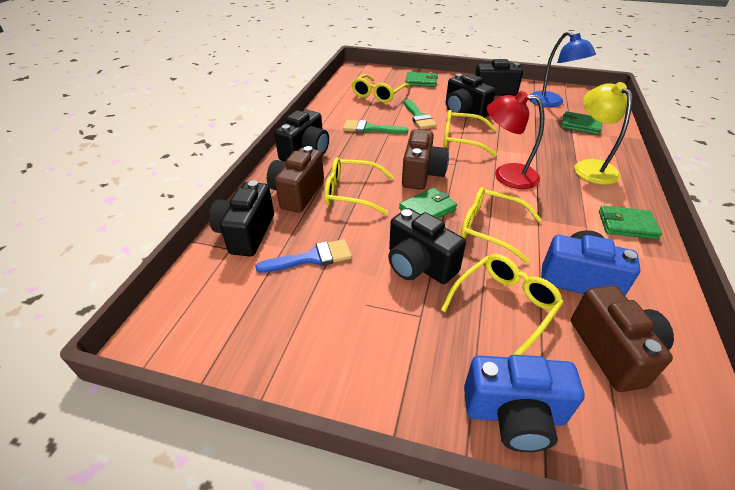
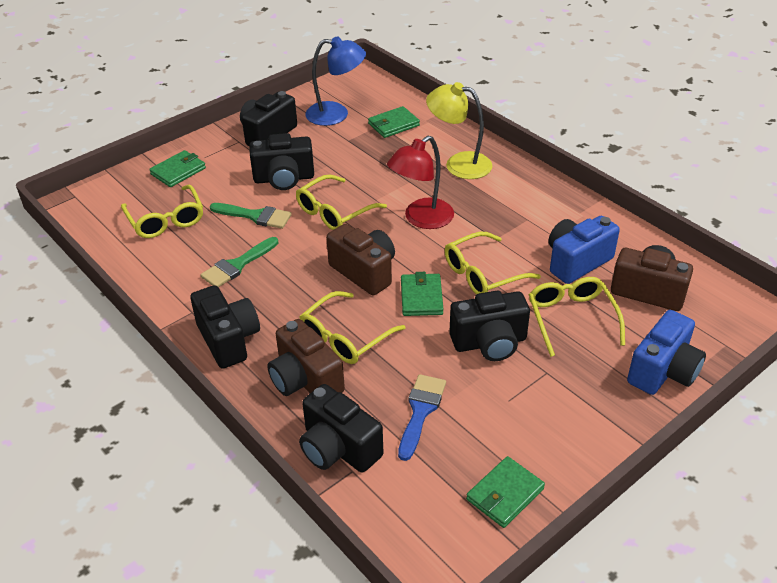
camera: 55 degrees left, 0 degrees up
green wallet [599,206,662,239] -> green wallet moved to [466,456,545,528]

